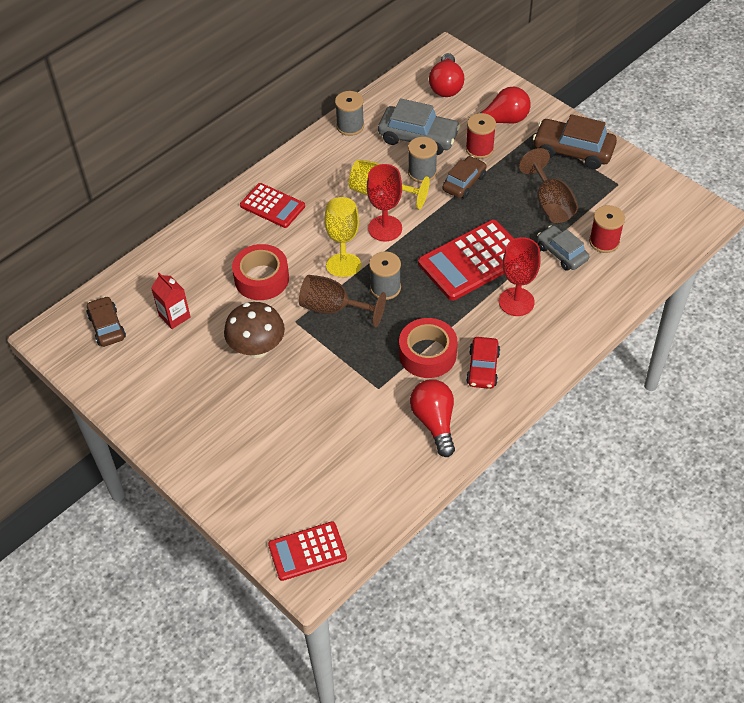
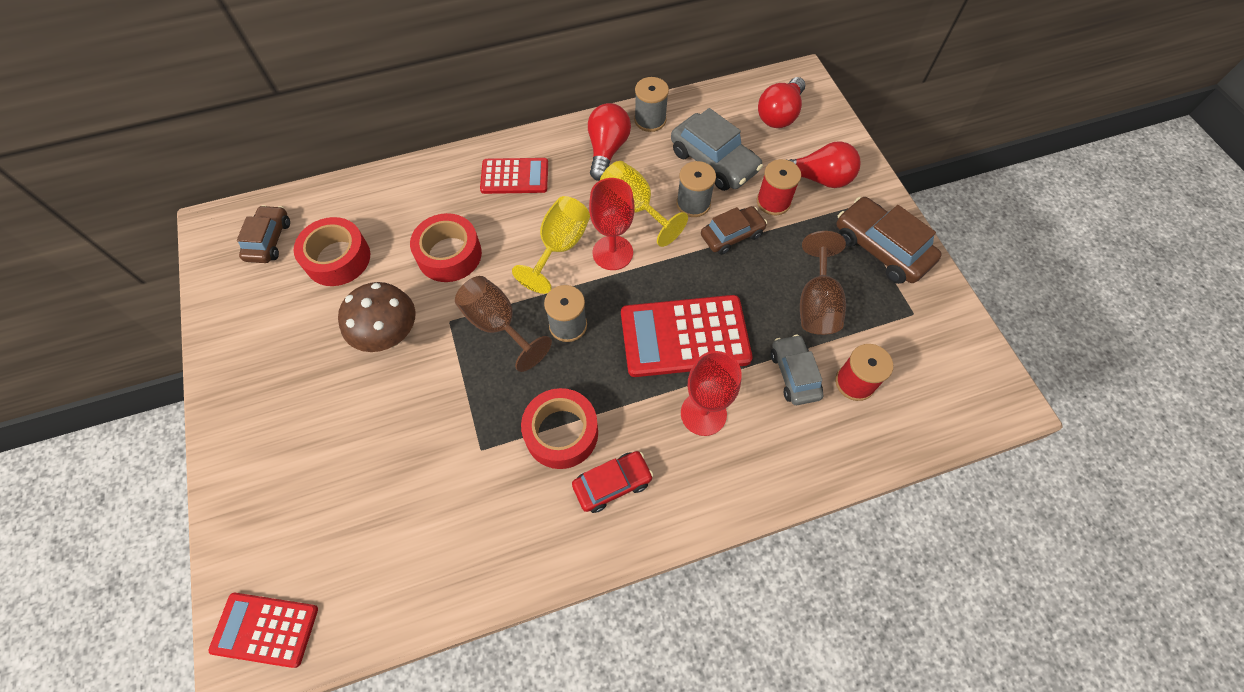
camera: 25 degrees right, 10 degrees up
red carton [151,273,191,329] -> red tape [294,217,370,286]
red calculator [240,183,305,228] -> red calculator turned 60 degrees counterclockwise [480,158,548,194]
red light bulb [410,379,455,457] -> red light bulb moved to [588,103,631,181]
red car [466,337,500,389] -> red car turned 150 degrees counterclockwise [572,451,653,513]

